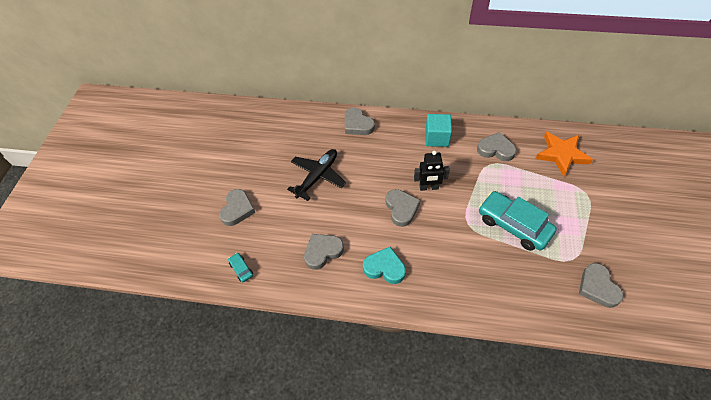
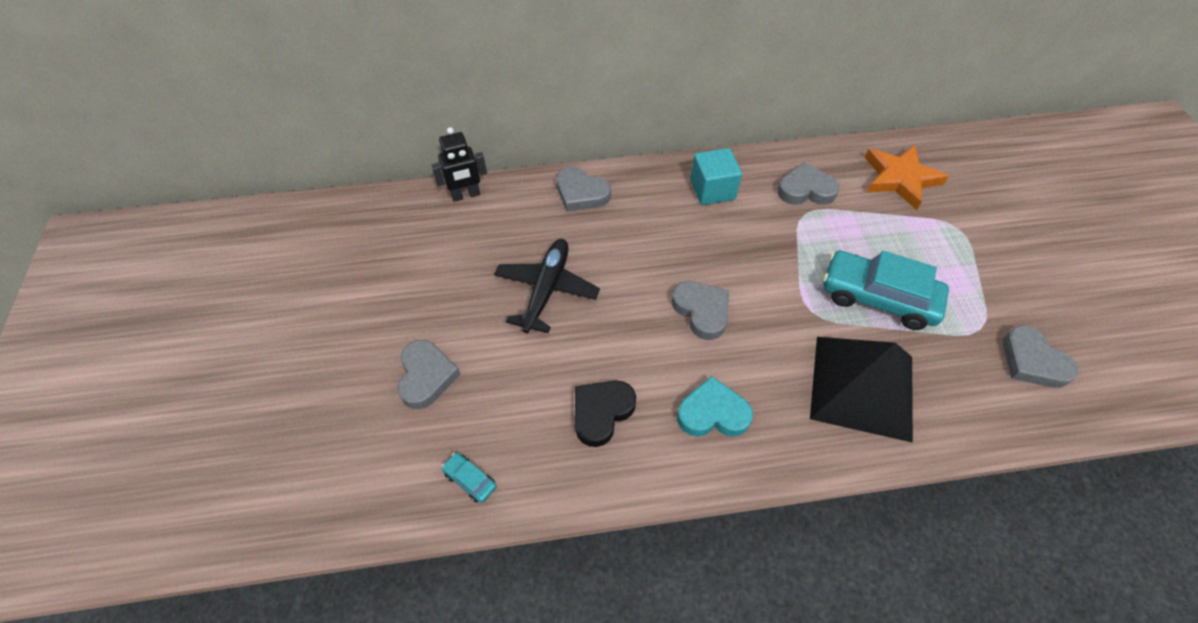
camera: 20 degrees left, 0 degrees up
grey heart [304,234,344,270] -> black heart [575,381,636,447]
black robot [414,151,450,191] -> black robot moved to [431,127,487,202]
none -> black pyramid [810,337,913,443]

